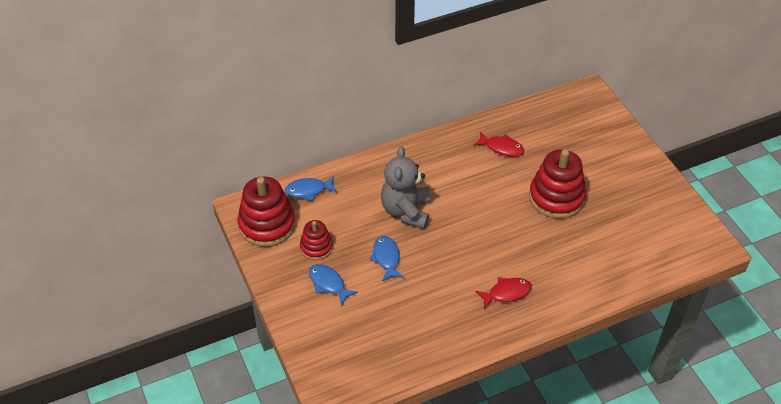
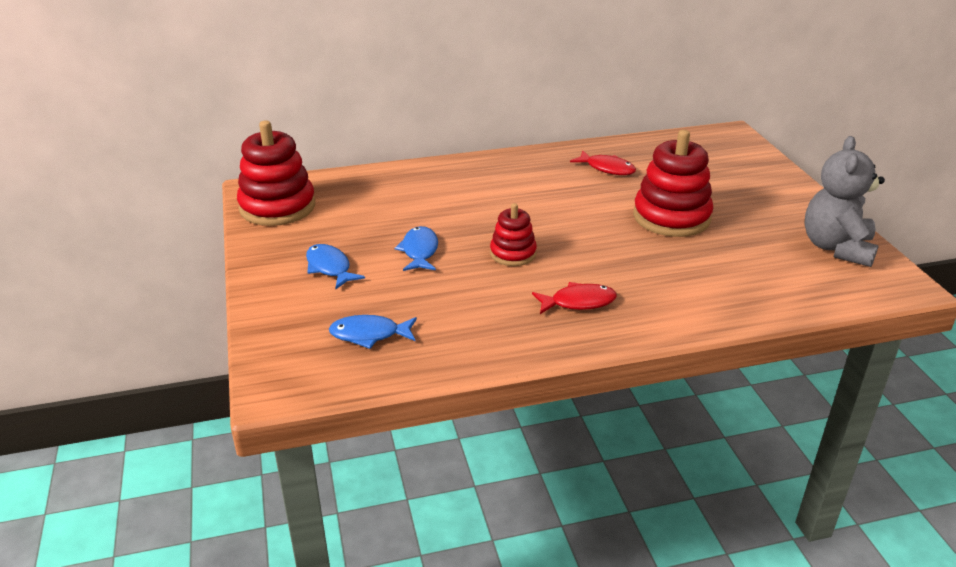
camera: 10 degrees right, 15 degrees down
blue fish [285,176,337,201] -> blue fish moved to [329,315,417,349]
red stacking toy [300,220,333,260] -> red stacking toy moved to [490,203,537,266]
grey teddy bear [381,146,431,229] -> grey teddy bear moved to [804,136,885,267]

